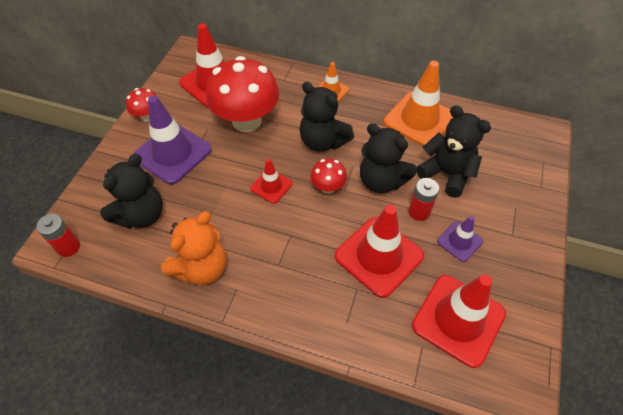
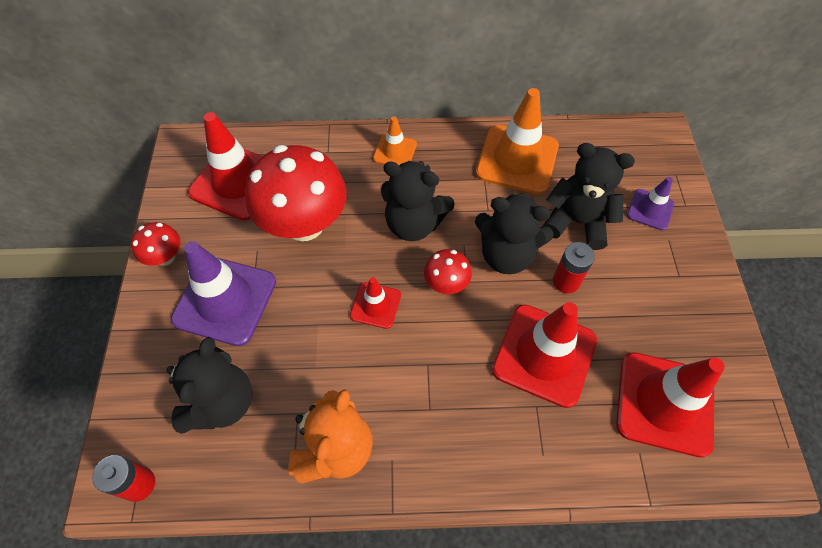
camera: 20 degrees left, 5 degrees up
purple traffic cone [437,216,483,262] -> purple traffic cone moved to [627,177,674,231]

